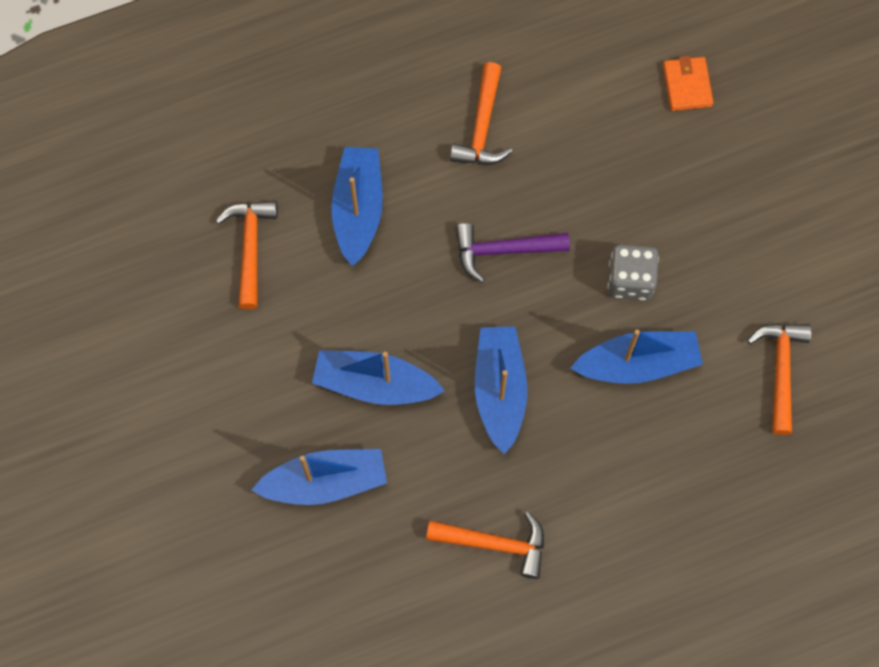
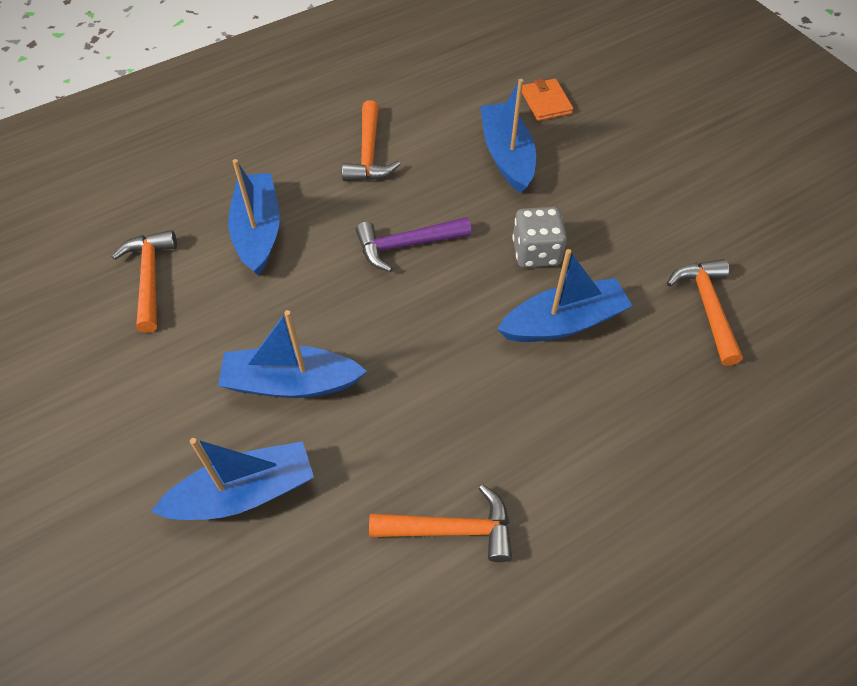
camera: 10 degrees left, 15 degrees down
blue boat [475,326,528,455] -> blue boat moved to [480,79,536,193]

